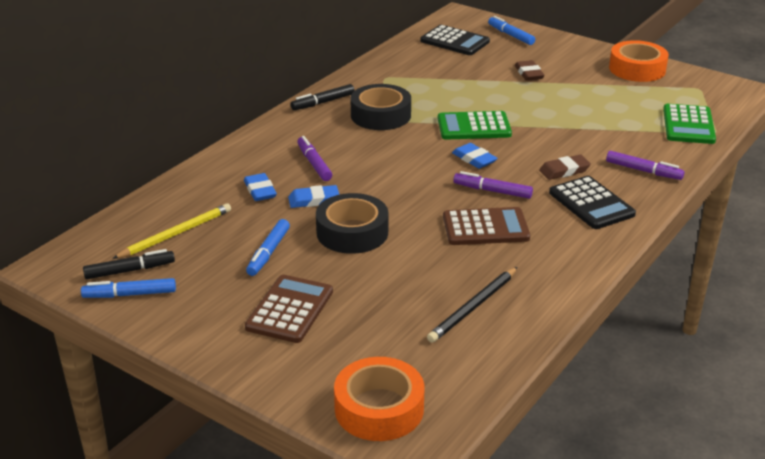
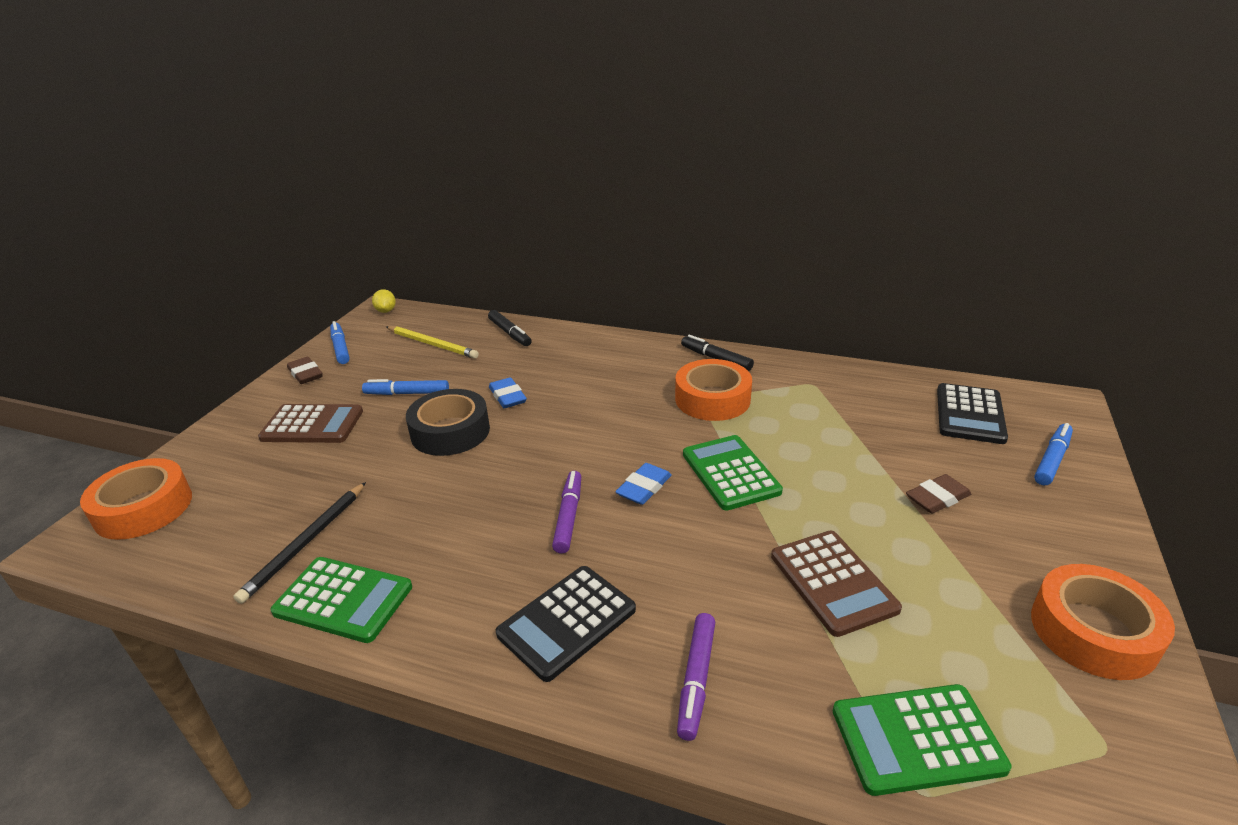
camera: 75 degrees right, 0 degrees up
black marker [83,249,175,279] -> black marker moved to [488,310,532,346]
blue eraser [244,173,277,201] -> none
purple marker [297,136,332,181] -> none
black tape [351,84,411,130] -> orange tape [675,359,752,421]
black pencil [427,267,518,343] -> black pencil turned 90 degrees counterclockwise [233,482,366,604]
brown calculator [443,207,530,245] -> brown calculator moved to [771,531,902,637]
brown eraser [539,155,591,180] -> brown eraser moved to [287,357,323,384]
none -> green calculator [270,557,412,643]
none -> yellow lemon [372,289,396,313]

